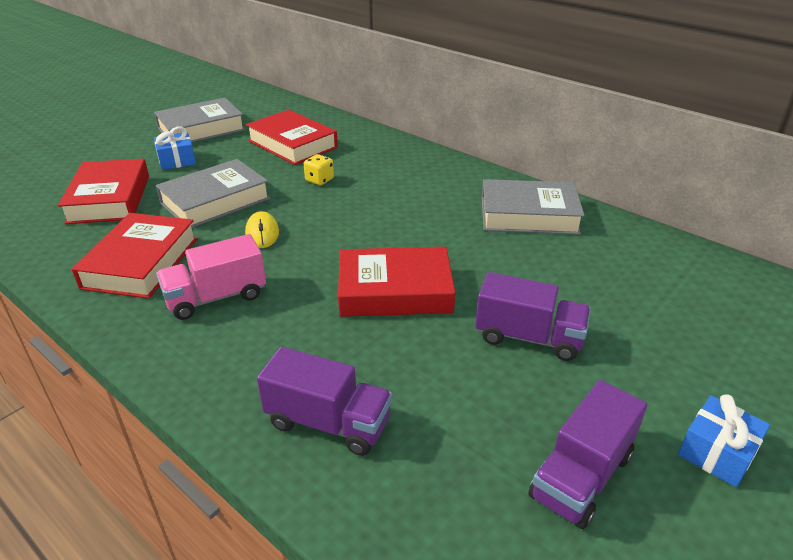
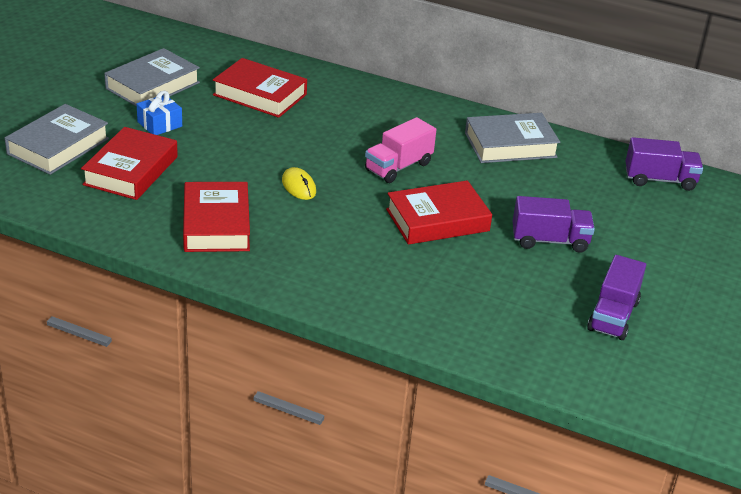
camera: 20 degrees left, 0 degrees up
red book [58,159,149,224] -> red book turned 45 degrees clockwise [81,127,178,200]
grey book [156,159,270,228] -> grey book moved to [5,104,109,175]
pink truck [156,234,266,320] -> pink truck moved to [365,117,436,183]
purple truck [257,347,392,456] -> purple truck moved to [626,137,703,191]
yellow dice [304,154,334,185] -> none
blue gift [678,394,770,487] -> none

